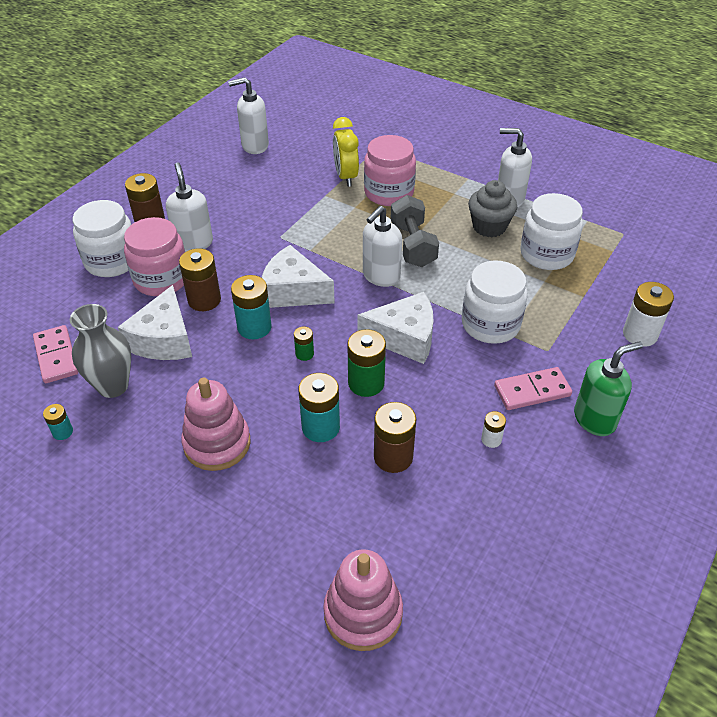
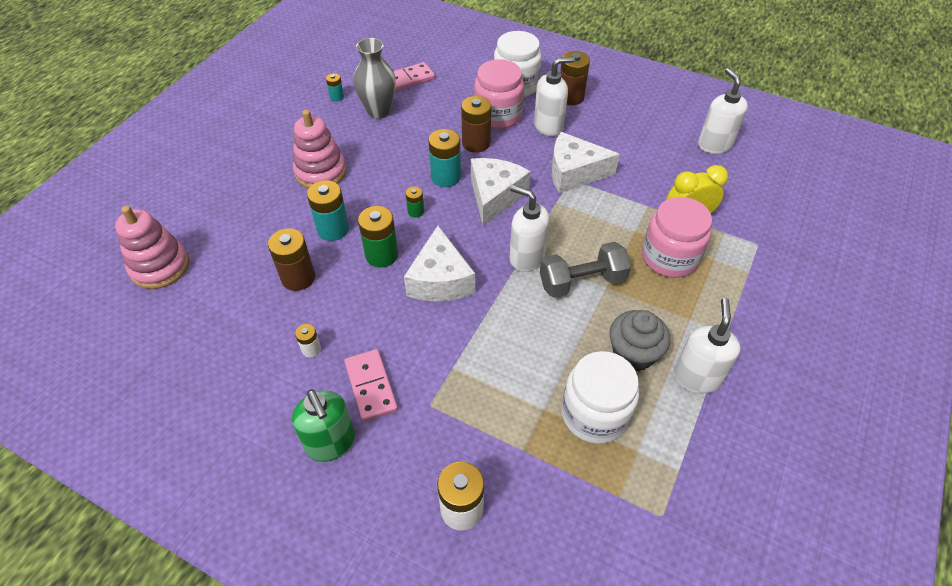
camera: 85 degrees right, 5 degrees up
white cheese [118,285,192,360] -> white cheese moved to [552,132,620,193]
white jar [462,260,528,344] -> none

